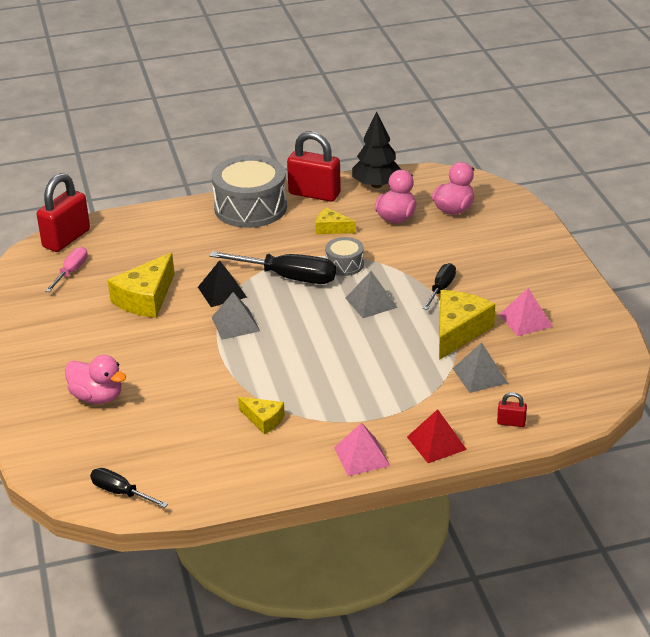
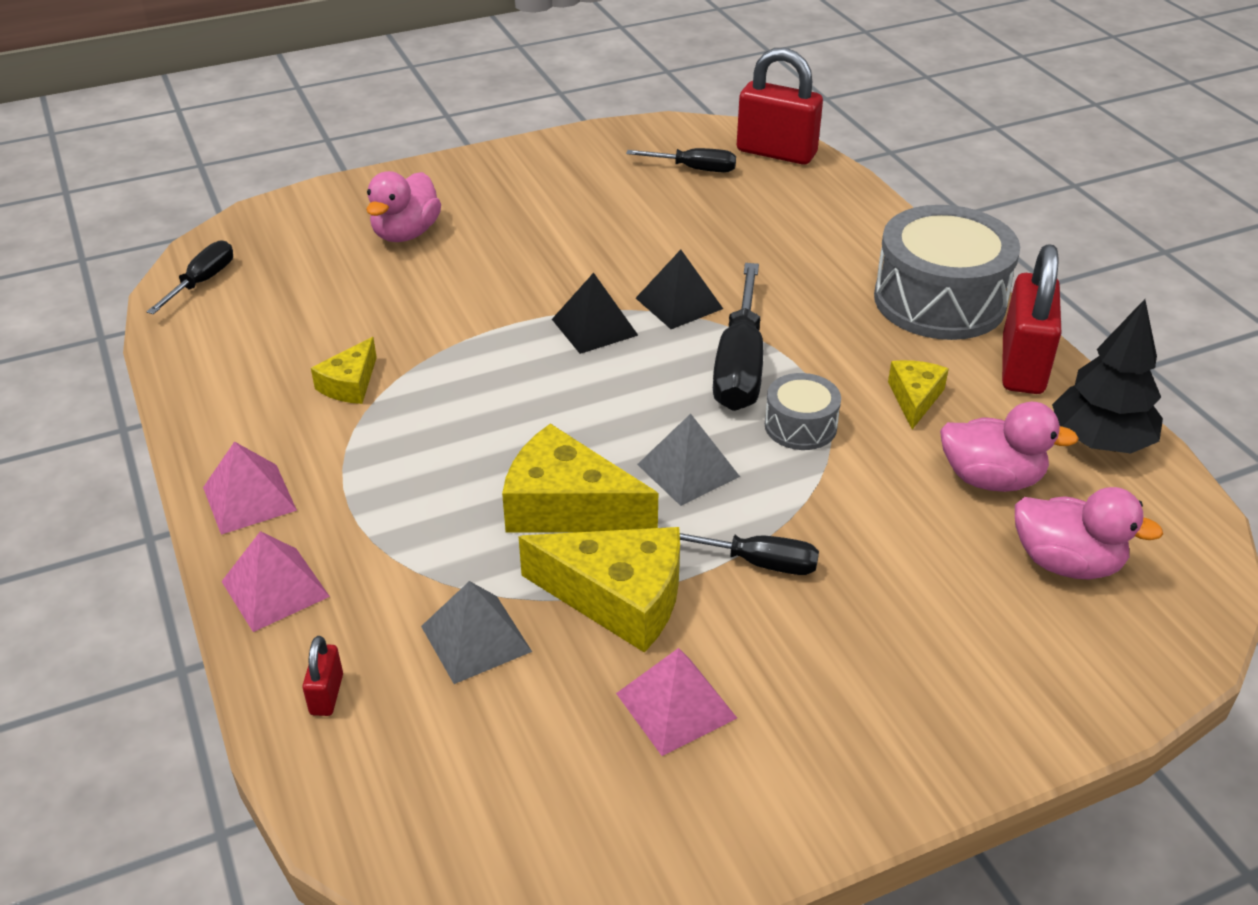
camera: 80 degrees right, 5 degrees up
pink screwdriver [45,247,88,292] -> black screwdriver [626,148,736,173]
yellow cheese [108,252,174,318] -> yellow cheese moved to [502,423,658,533]
grey pyramid [211,292,260,340] -> black pyramid [552,273,638,354]
red pyramid [407,409,467,463] -> pink pyramid [221,531,330,632]

